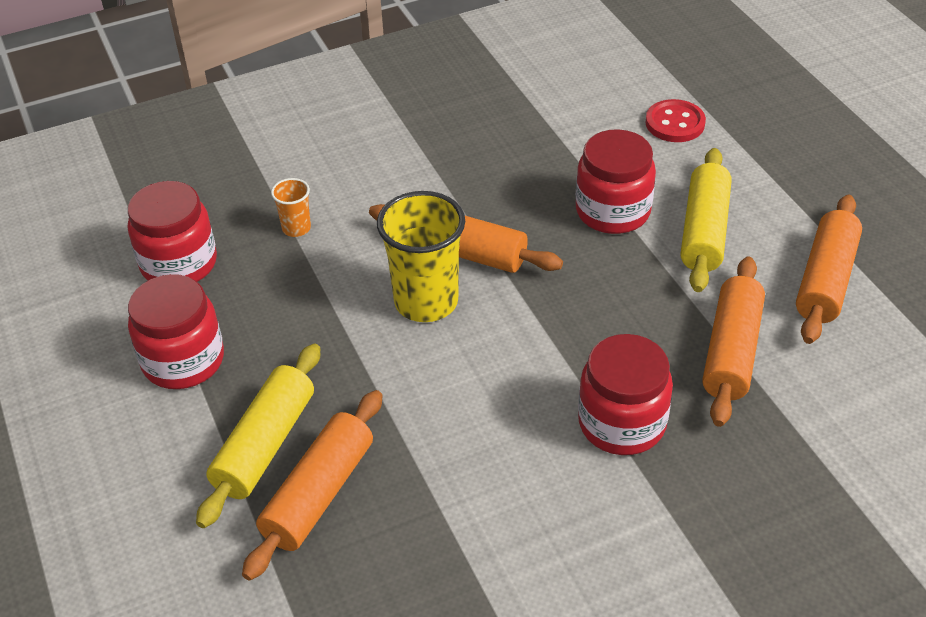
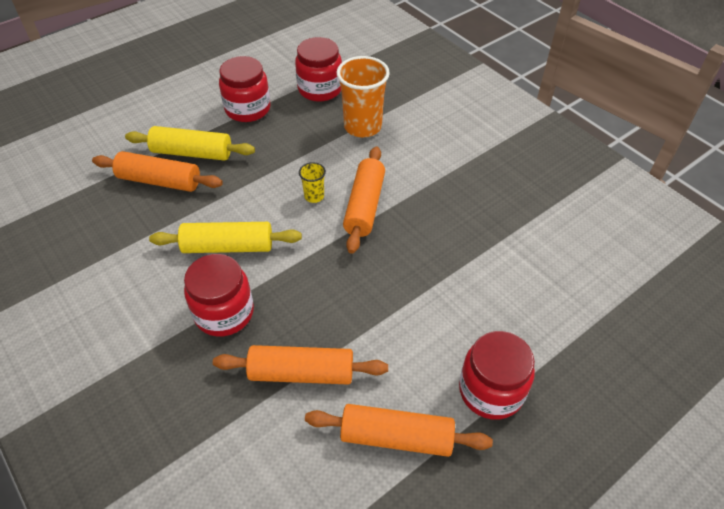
camera: 75 degrees right, 5 degrees up
orange cup [271,178,311,237] -> orange cup [337,56,390,137], size x2.08
yellow cup [377,191,465,322] -> yellow cup [299,162,326,203], size x0.48
red jar [576,129,656,234] -> red jar moved to [459,331,535,420]
red button [645,99,706,142] -> none
yellow rolling pin [681,148,732,292] -> yellow rolling pin moved to [149,222,302,253]

